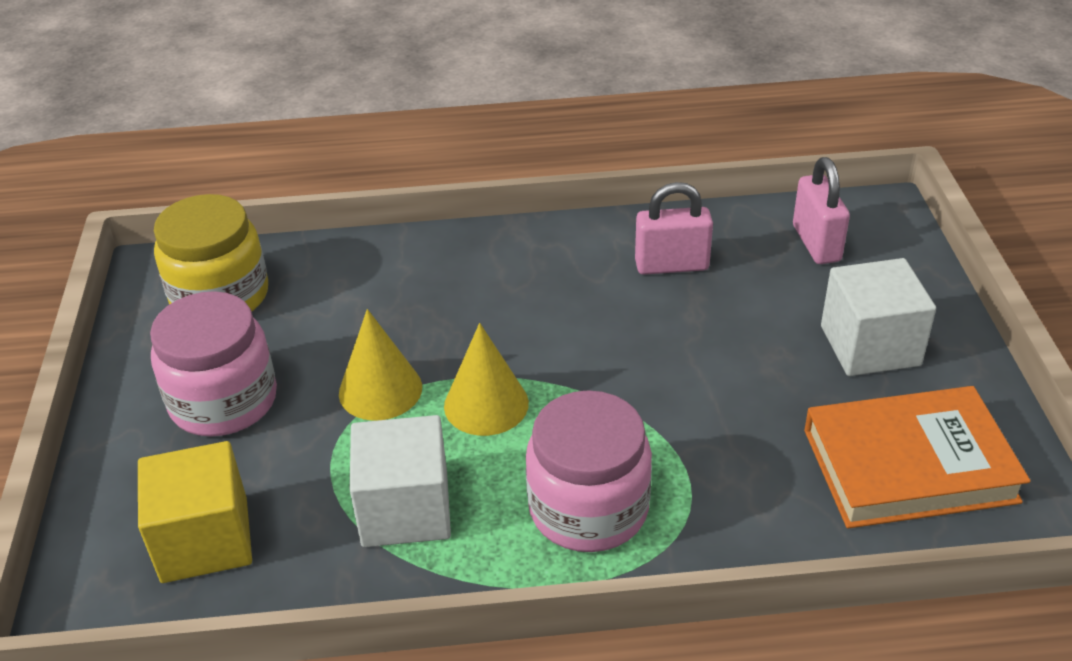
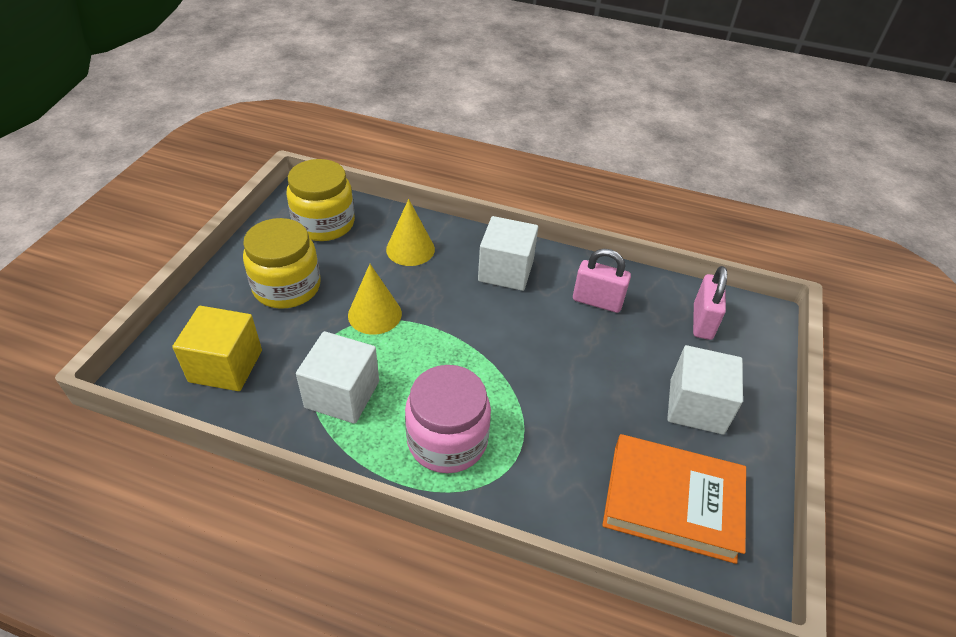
camera: 20 degrees right, 5 degrees up
pink jar [150,291,277,437] -> yellow jar [243,218,321,309]
yellow cone [444,323,529,436] -> yellow cone moved to [386,199,435,266]
none -> white cube [478,216,538,291]

